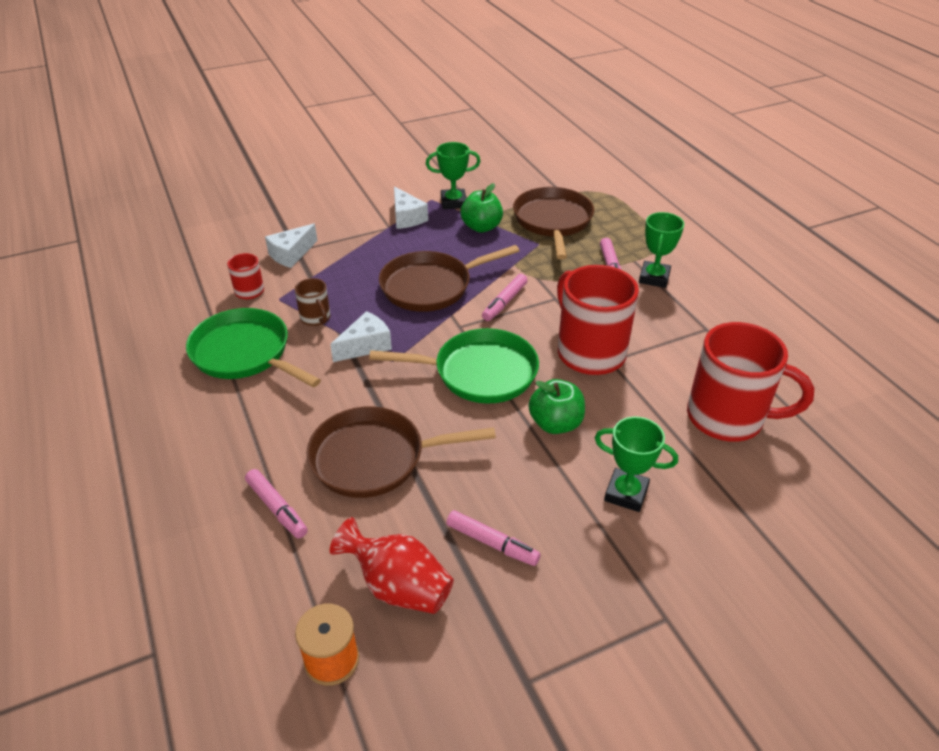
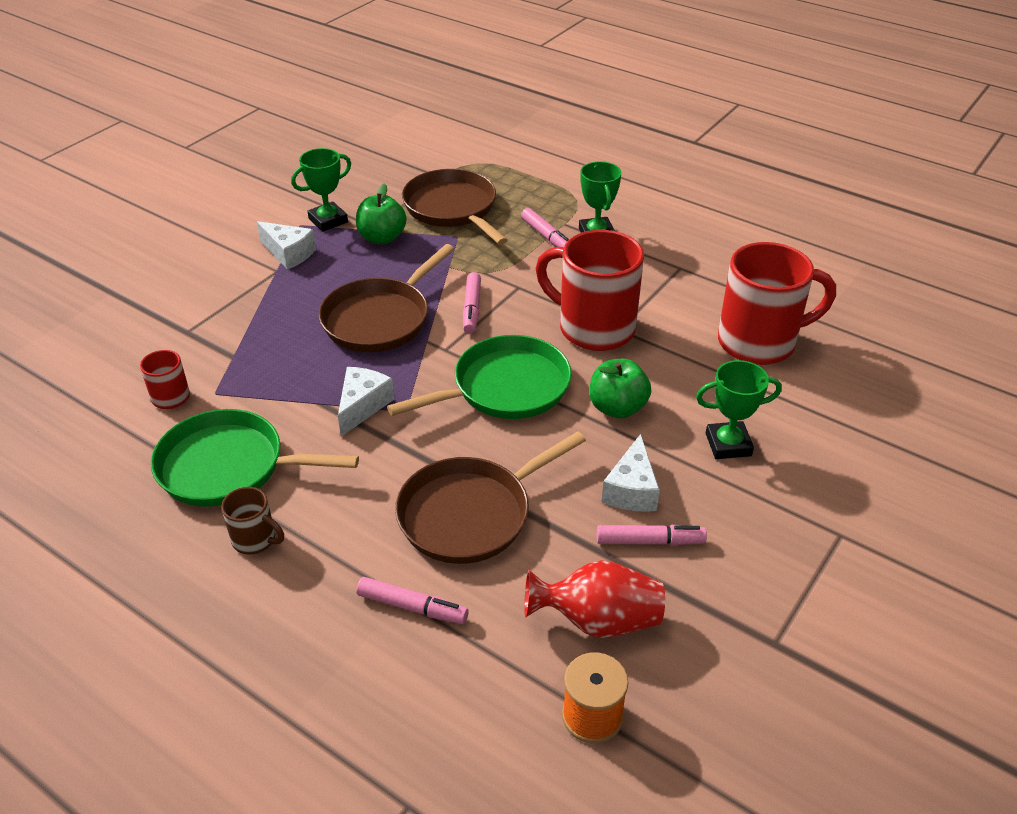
camera: 30 degrees left, 0 degrees up
white cheese [265,224,318,268] -> white cheese moved to [602,434,660,512]
brown mug [295,278,331,326] -> brown mug moved to [221,487,284,555]

